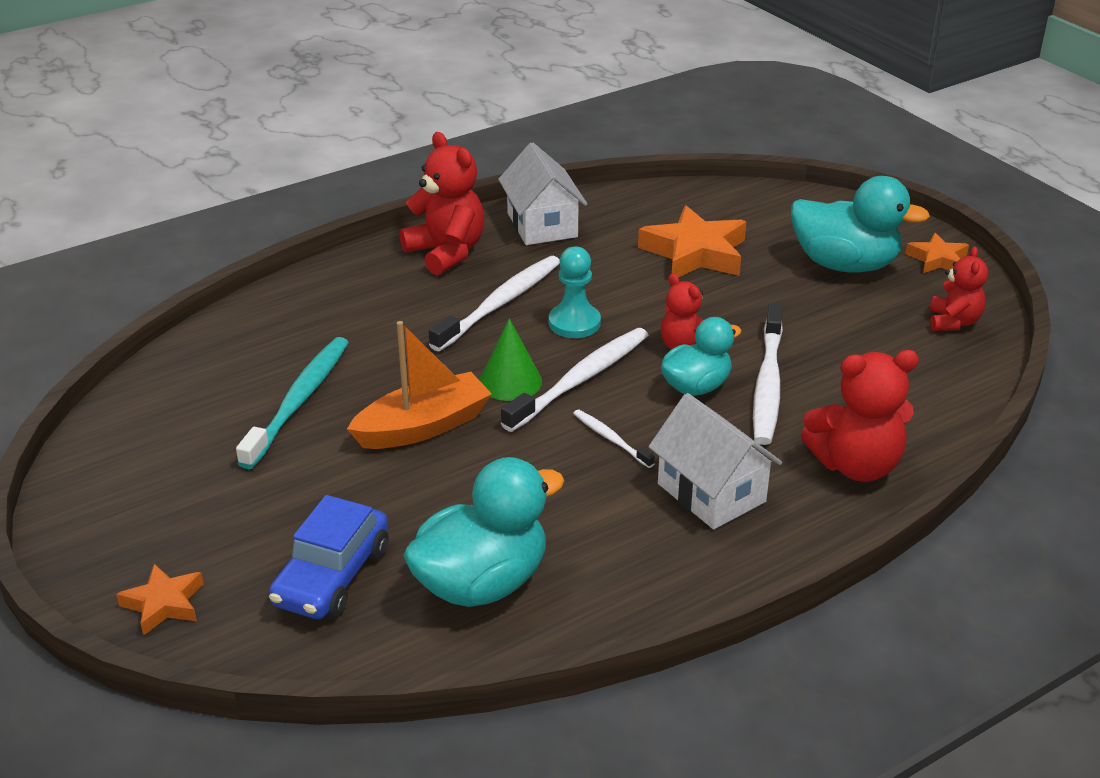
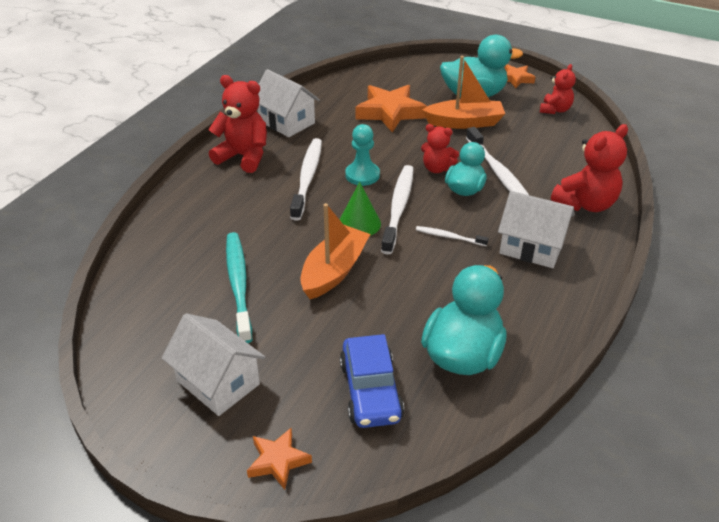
camera: 30 degrees left, 5 degrees up
red teddy bear [930,246,988,331] -> red teddy bear turned 45 degrees clockwise [540,64,576,114]
none -> white house [162,313,265,416]
none -> orange boat [422,56,505,129]

